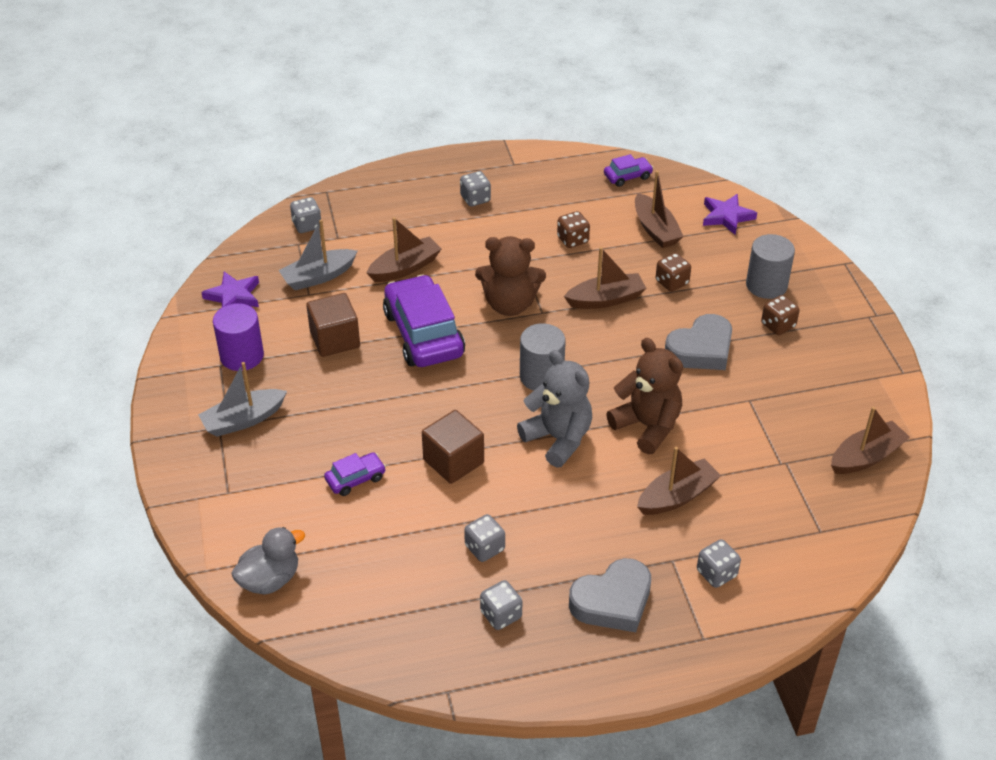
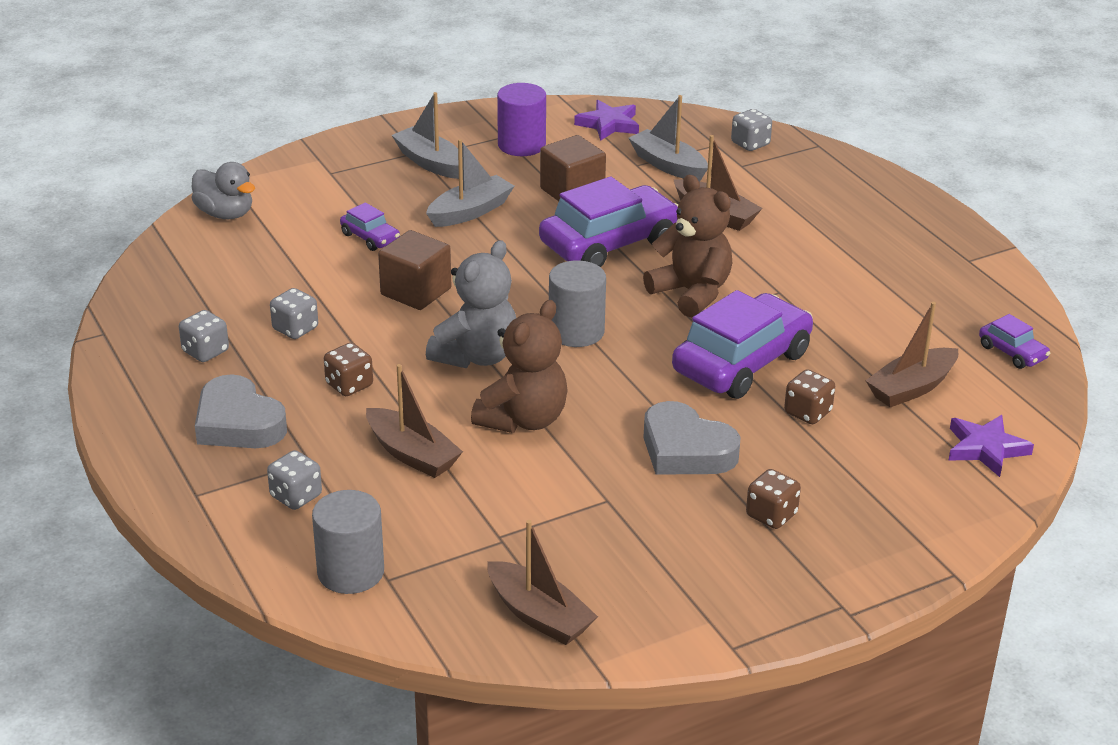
camera: 75 degrees right, 10 degrees down
grey dice [460,171,491,207] -> none
brown teddy bear [475,236,546,316] -> brown teddy bear turned 150 degrees clockwise [643,175,732,318]
brown dice [557,211,590,248] -> brown dice moved to [324,343,373,396]
brown boat [564,247,647,309] -> purple car [672,290,813,399]
grey cylinder [746,234,795,299] -> grey cylinder moved to [312,490,384,594]
none -> grey boat [426,139,514,227]

